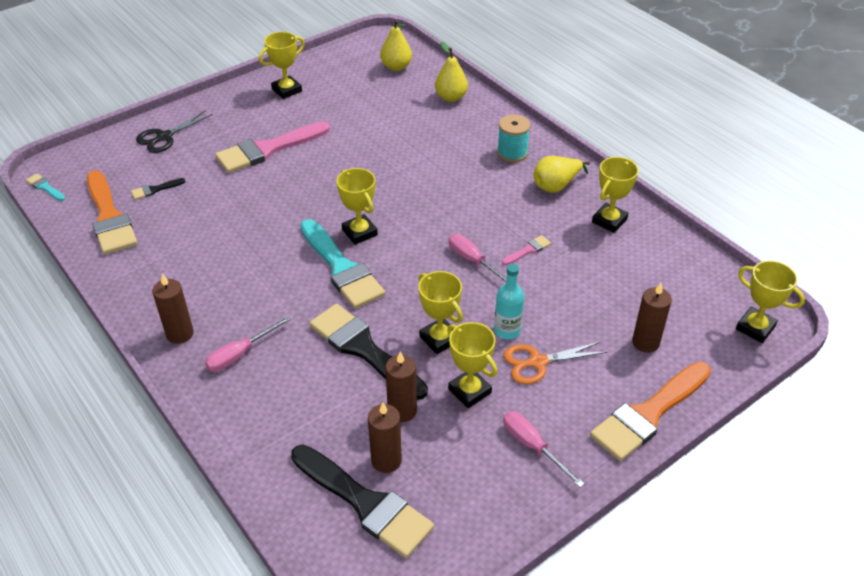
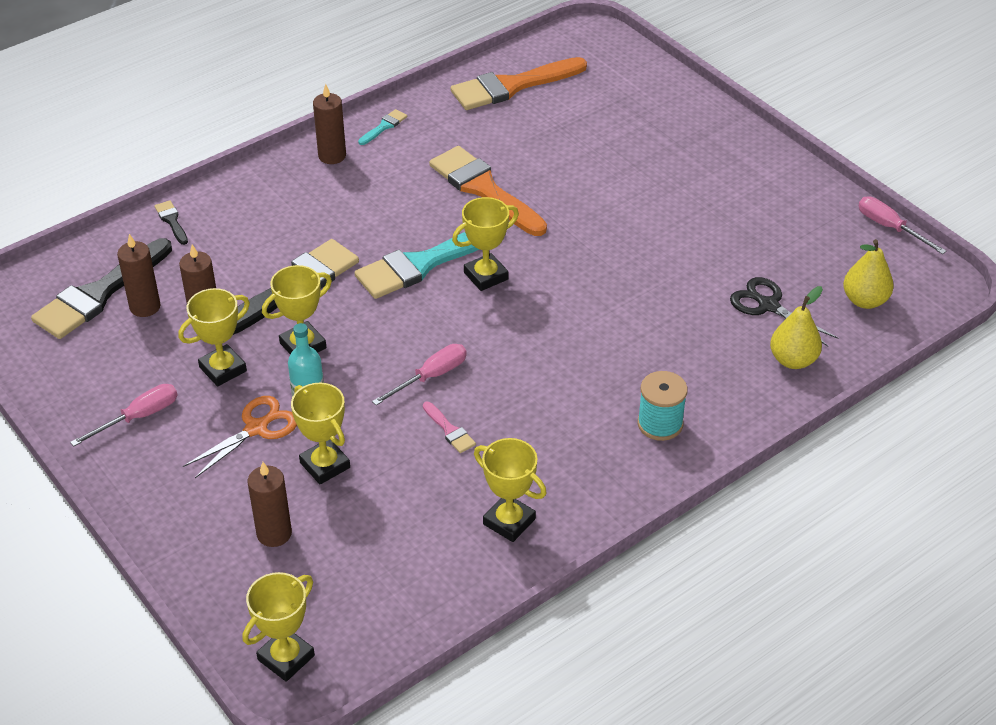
camera: 90 degrees right, 0 degrees up
turquoise brush [26,174,65,201] -> turquoise brush moved to [358,109,407,145]
black brush [131,178,186,200] -> black brush moved to [155,200,188,245]
black scissors [136,110,213,153] -> black scissors moved to [730,277,838,346]
pink screwdriver [205,316,291,372] -> pink screwdriver moved to [859,197,946,254]
pink brush [215,121,330,173] -> none
yellow trophy [259,32,305,99] -> yellow trophy moved to [291,383,350,484]
orange scissors [503,341,607,384] -> orange scissors turned 60 degrees clockwise [183,396,297,478]
yellow pear [534,156,590,193] -> none
orange brush [590,362,711,461] -> orange brush moved to [429,146,547,236]

